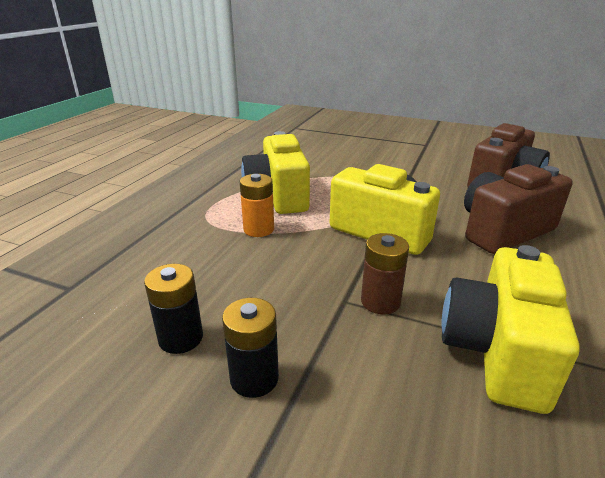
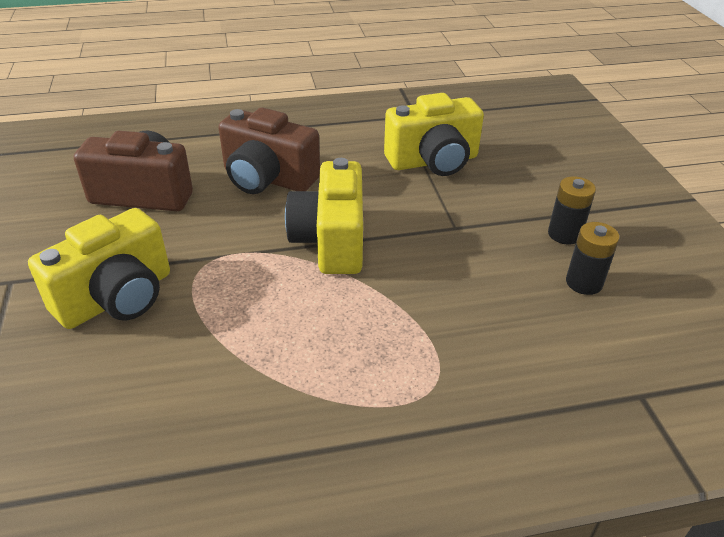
camera: 125 degrees left, 10 degrees up
orange battery [240,174,274,237] -> none
yellow camera [241,131,310,214] -> yellow camera moved to [28,208,170,329]
brown battery [361,233,409,314] -> none

